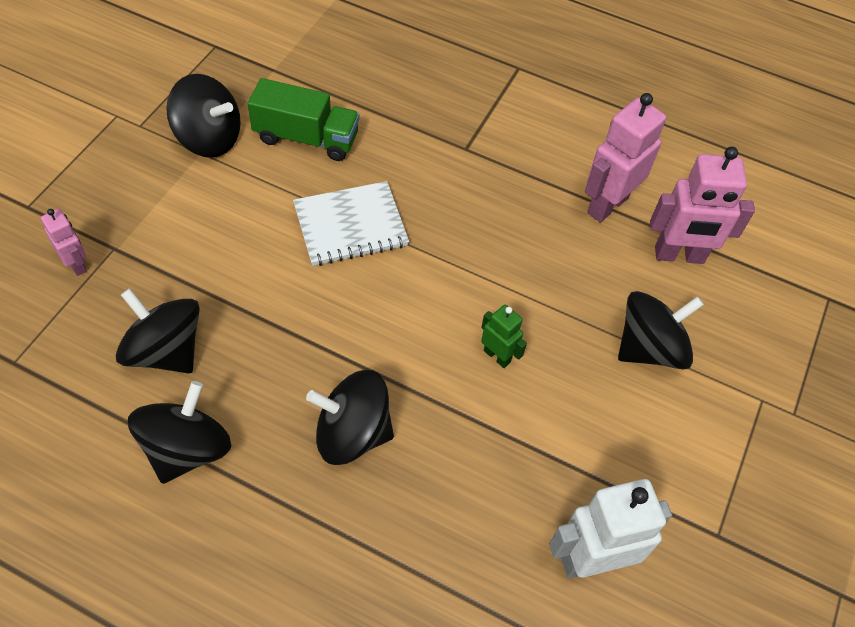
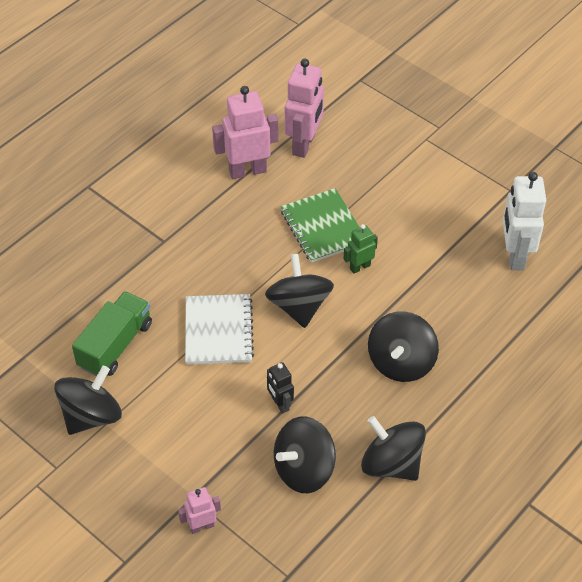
camera: 70 degrees left, 5 degrees down
pink robot [585,93,666,222] -> pink robot turned 105 degrees clockwise [212,86,279,179]
black spinning top [618,291,704,370] -> black spinning top moved to [265,254,334,328]
none -> black robot [267,362,294,414]
none -> green notebook [280,188,360,263]

